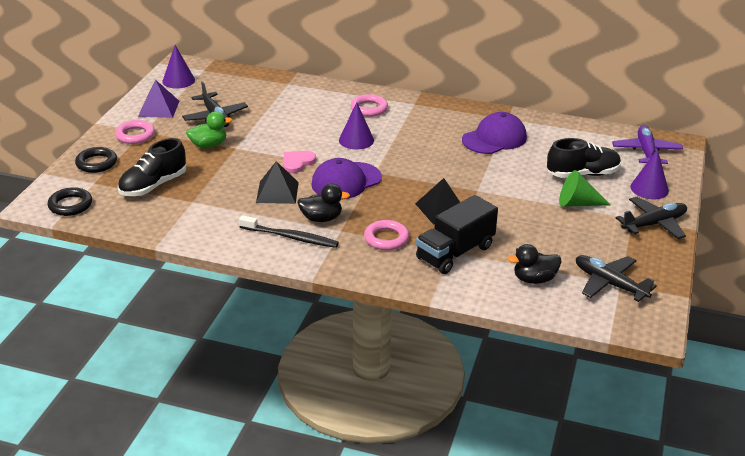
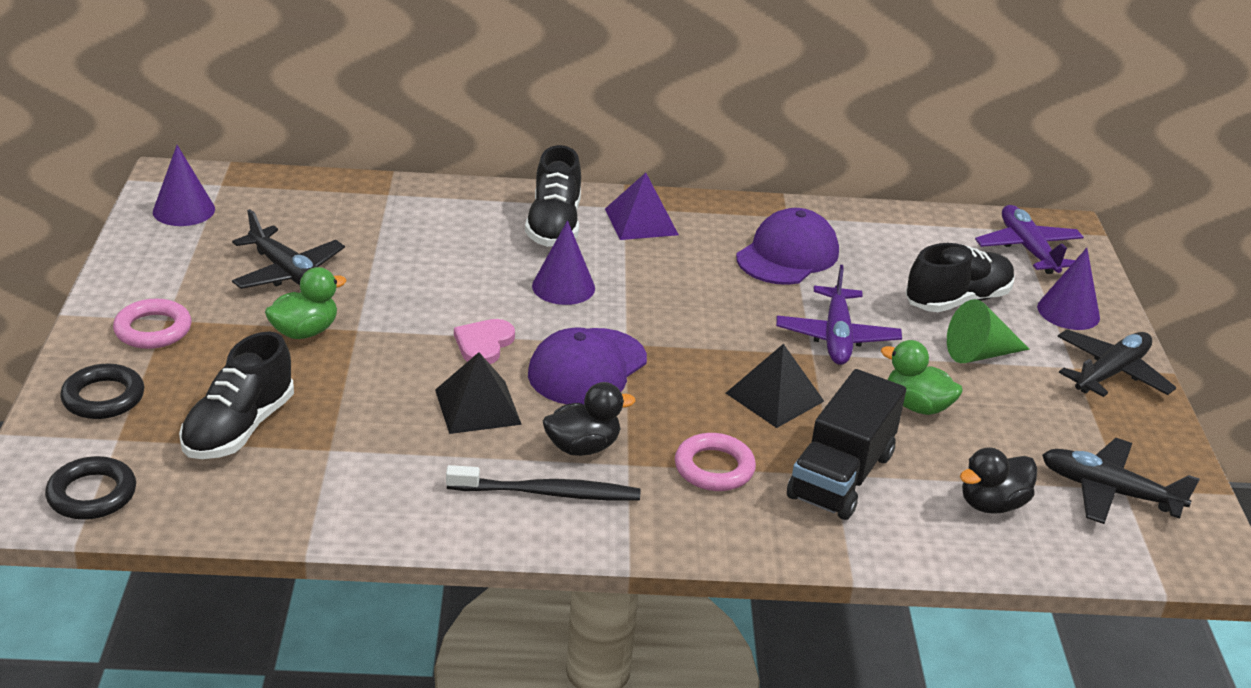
camera: 20 degrees left, 0 degrees up
purple pyramid [138,80,179,118] -> purple pyramid moved to [605,173,679,240]
pink ring [351,94,388,117] -> black shoe [525,145,581,247]
none -> purple plane [776,265,902,365]
none -> green duck [881,340,963,415]

